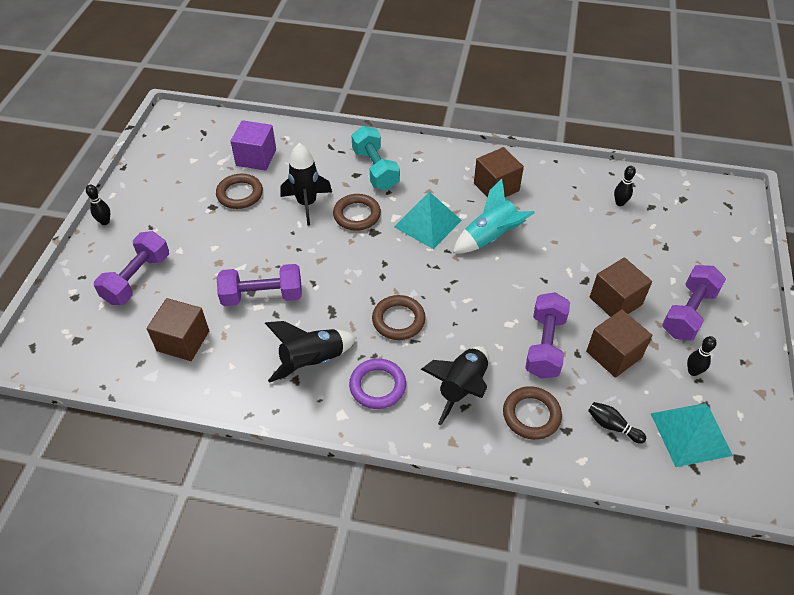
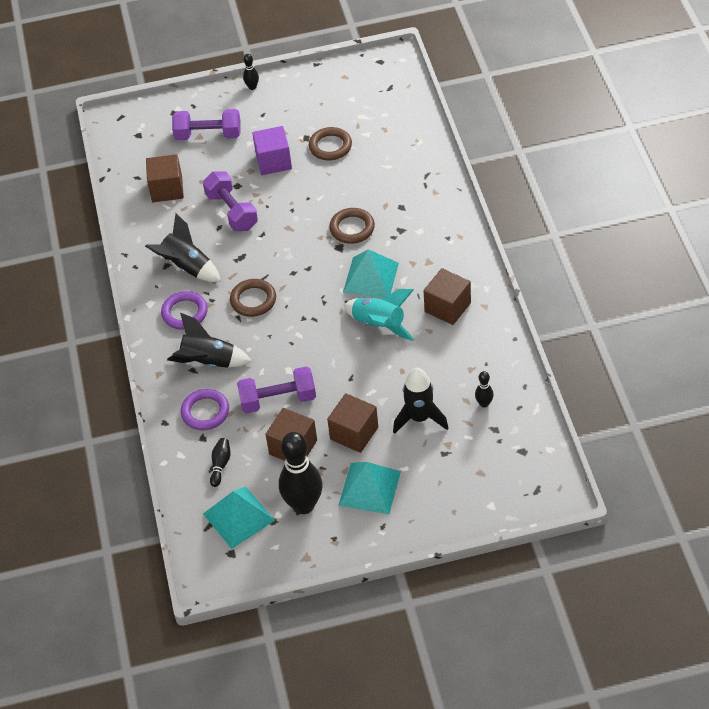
camera: 70 degrees right, 0 degrees up
purple cube [230,120,276,171] -> purple cube moved to [252,126,292,175]
black rocket [280,143,332,226] -> black rocket moved to [393,368,448,434]
turquoise dumbbell [351,126,400,190] -> none
brown ring [503,386,562,440] -> purple ring [181,389,229,430]
purple dumbbell [662,265,726,341] -> turquoise pyramid [338,462,401,514]
black bowling pin [687,336,717,376] -> black bowling pin [279,432,323,514], size x2.26

